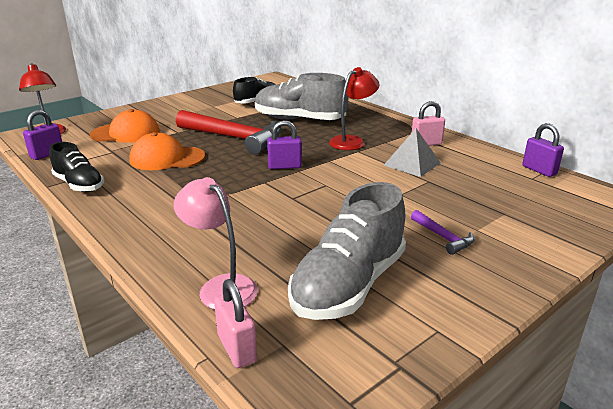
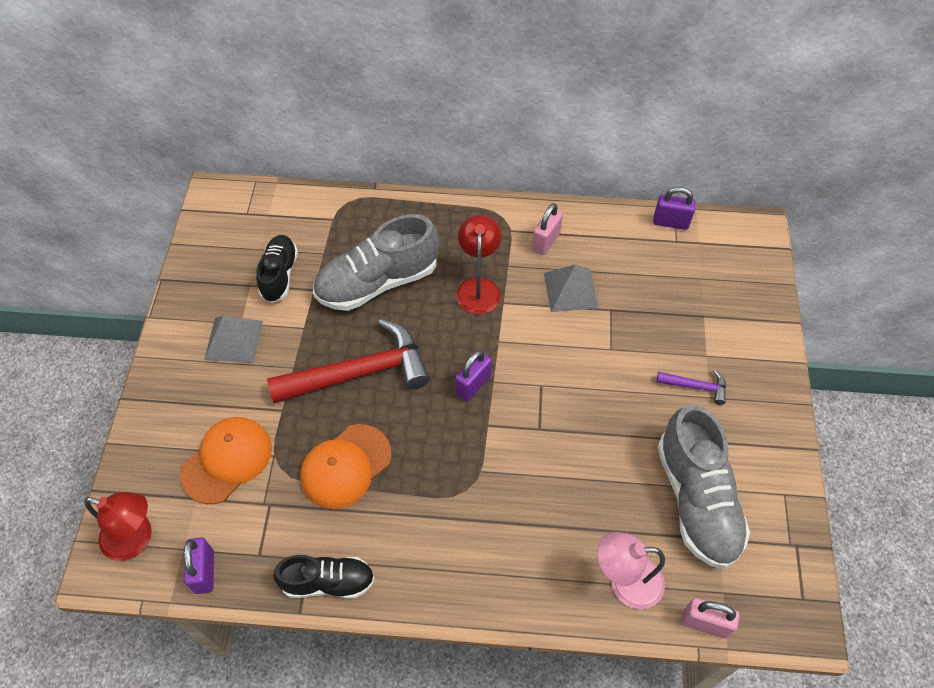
camera: 45 degrees left, 30 degrees up
none -> grey pyramid [204,316,263,363]

